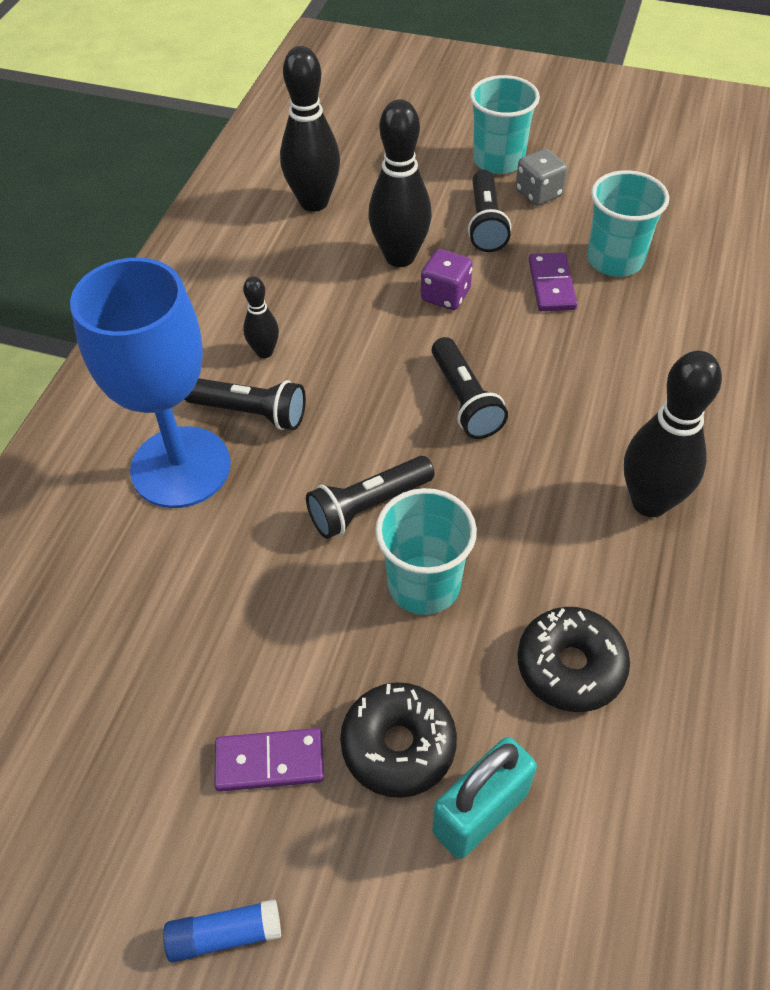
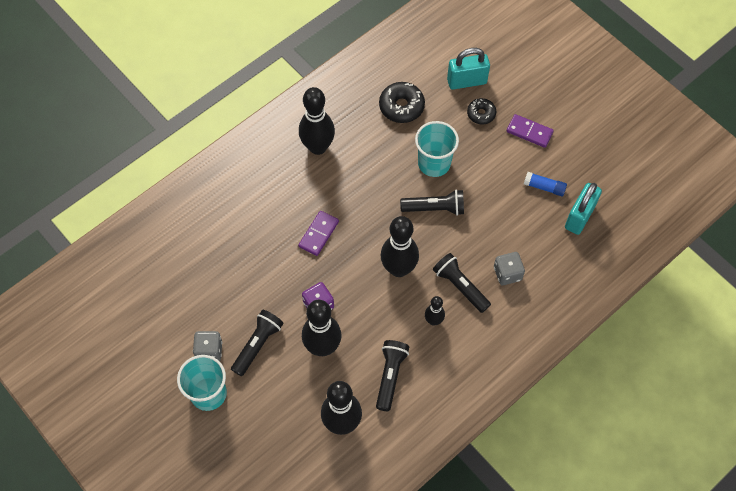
camera: 150 degrees left, 10 degrees up
blue goblet [70,258,231,508] -> grey dice [494,252,525,285]
blue glue stick [163,899,281,963] -> blue glue stick moved to [524,172,567,196]
black donut [340,682,457,798] -> black donut [467,98,496,125], size x0.64
black flashlight [432,337,508,439] -> black flashlight moved to [376,340,409,411]
purple domino [529,252,577,311] -> purple domino moved to [298,211,339,256]
turquoise cup [587,170,669,277] -> none
none -> black bowling pin [380,216,419,277]
none -> turquoise padlock [565,183,602,235]

